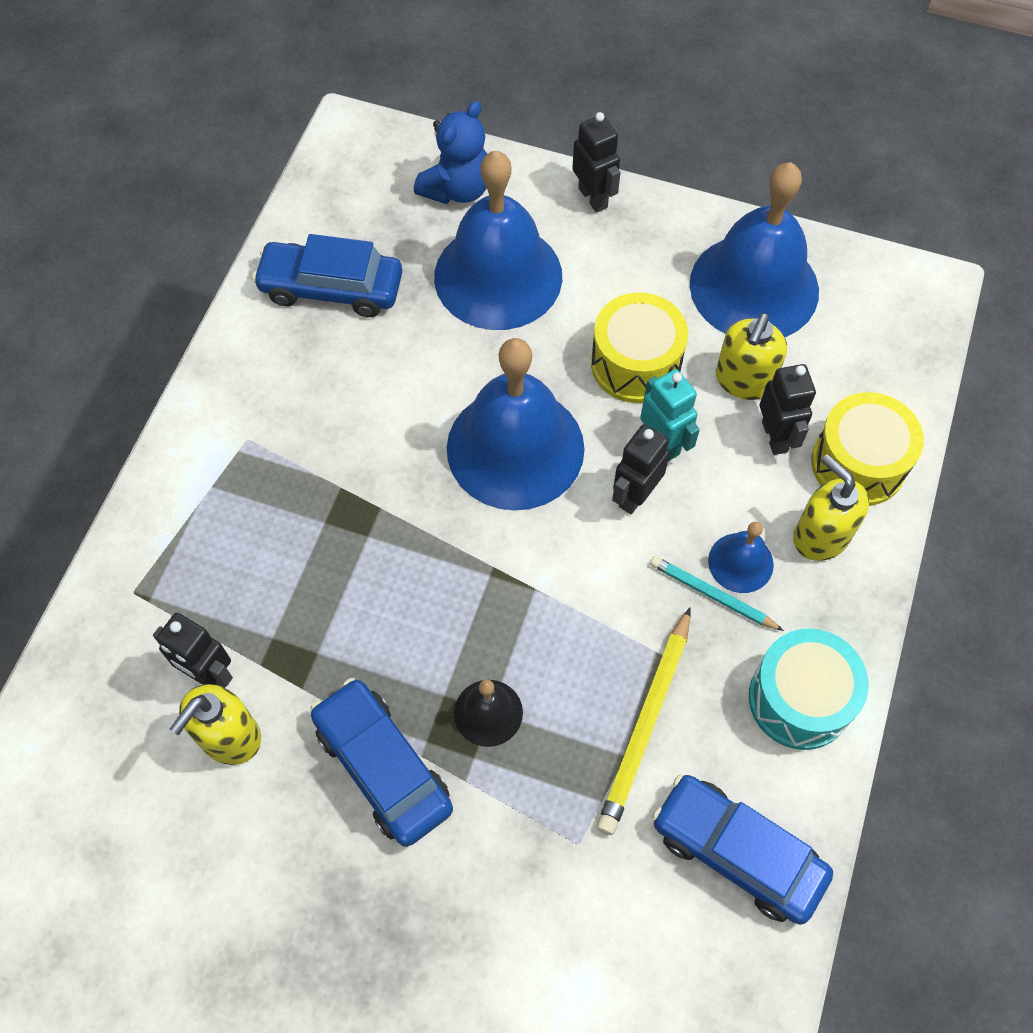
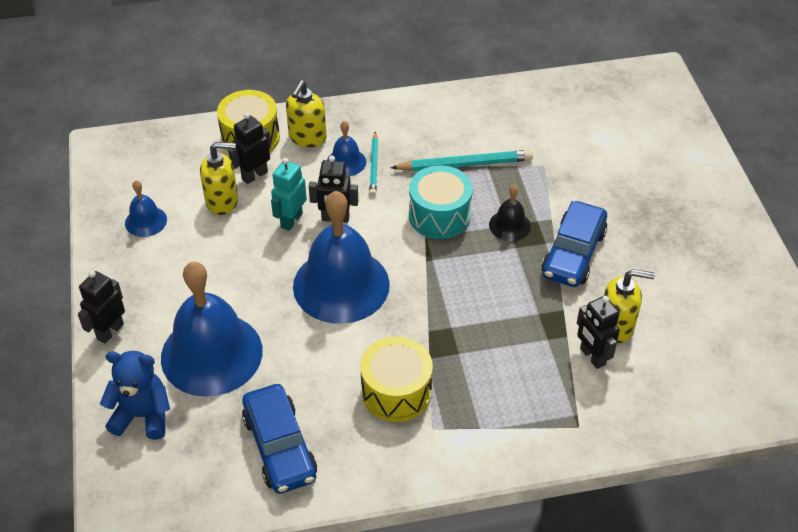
camera: 120 degrees left, 15 degrees down
black robot [153,613,233,688] -> black robot turned 150 degrees clockwise [577,296,620,369]
yellow drum [591,292,688,403] -> yellow drum moved to [360,336,433,422]
yellow pencil [597,608,690,835] -> turquoise pencil [390,150,533,171]
blue car [652,774,833,925] -> none
blue bell [690,163,819,337] -> blue bell [125,180,167,237], size x0.45
turquoise drum [749,628,868,750] -> turquoise drum moved to [409,165,473,239]

